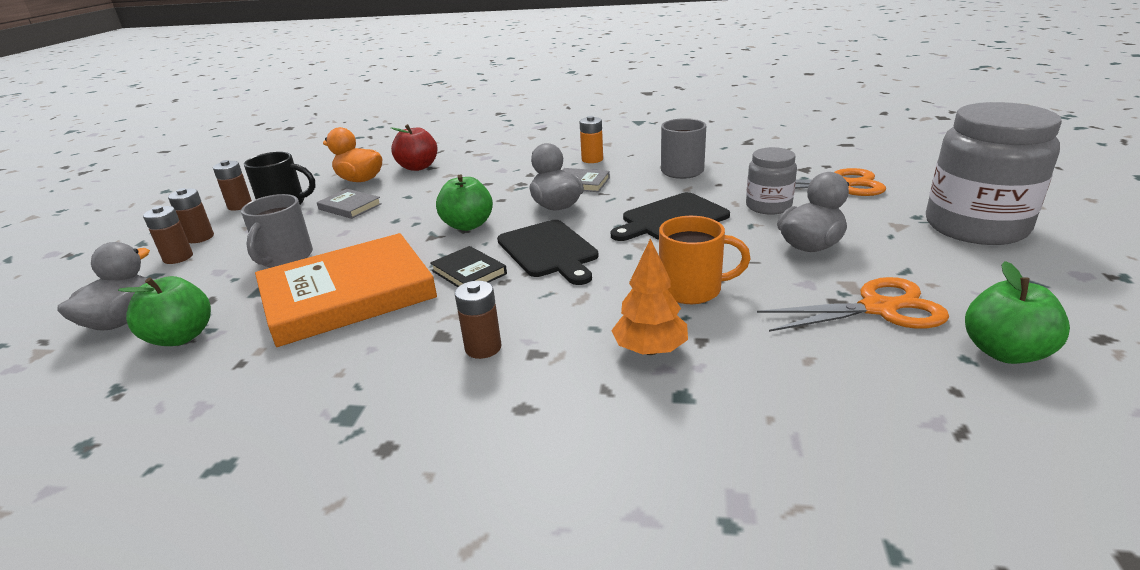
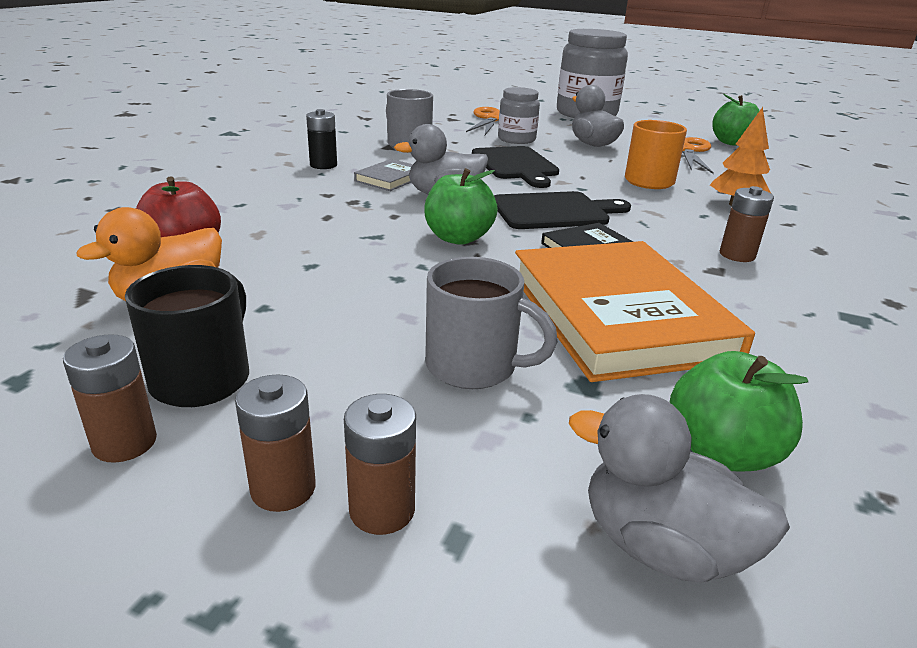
camera: 80 degrees left, 0 degrees up
grey book [317,189,382,219] -> none
orange battery [579,116,603,163] -> black battery [306,109,337,169]

